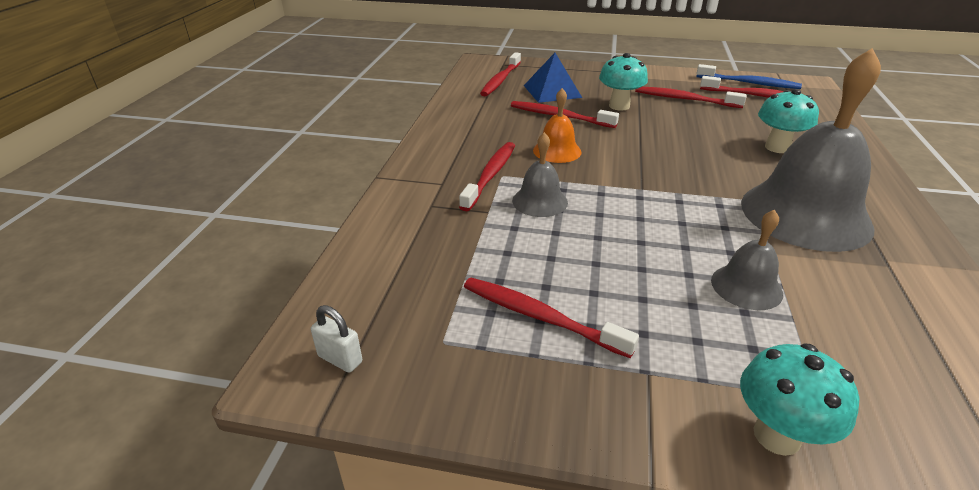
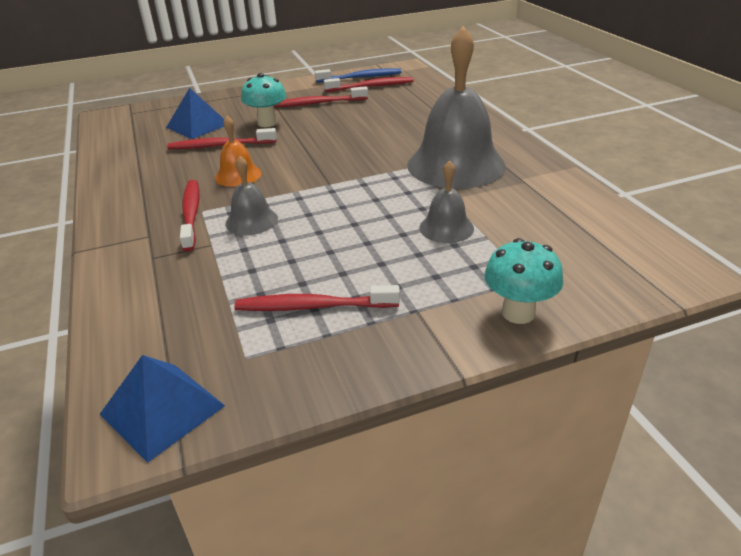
camera: 30 degrees left, 0 degrees up
white padlock [311,305,362,373] -> blue pyramid [100,355,225,463]
red toothbrush [480,52,521,96] -> none
turquoise mushroom [758,89,819,153] -> none

